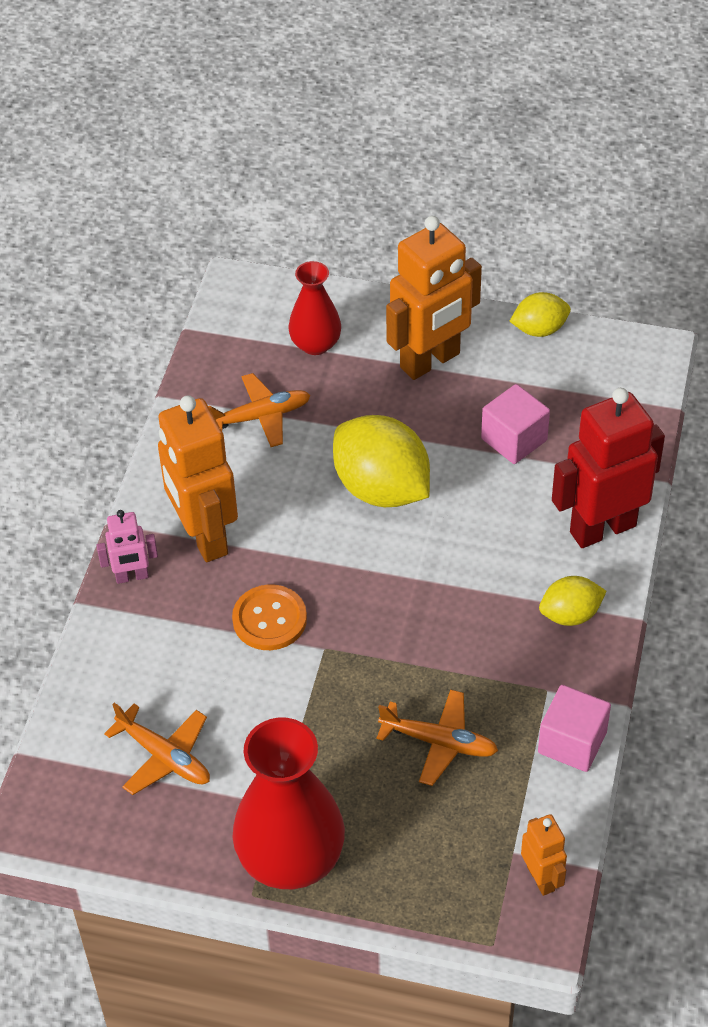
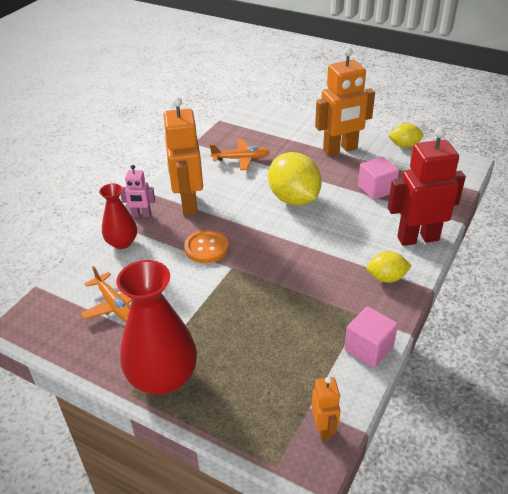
camera: 15 degrees right, 10 degrees down
red vase [288,261,341,355] -> red vase moved to [99,183,137,249]
orange plane [377,689,498,786] -> none

